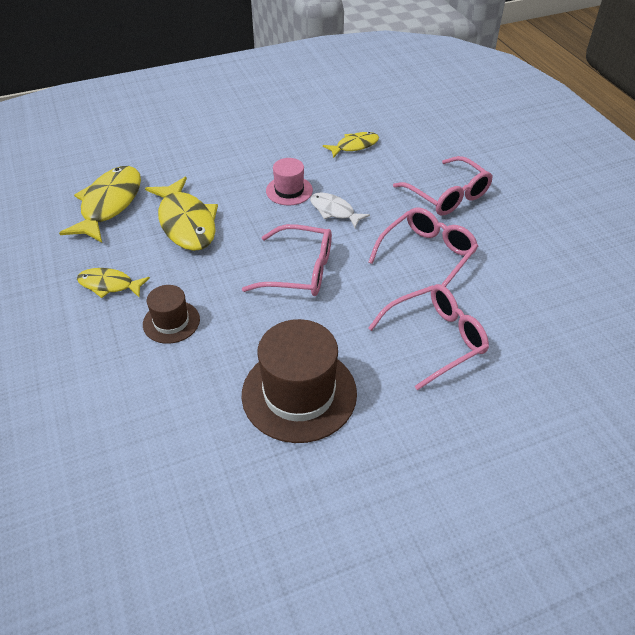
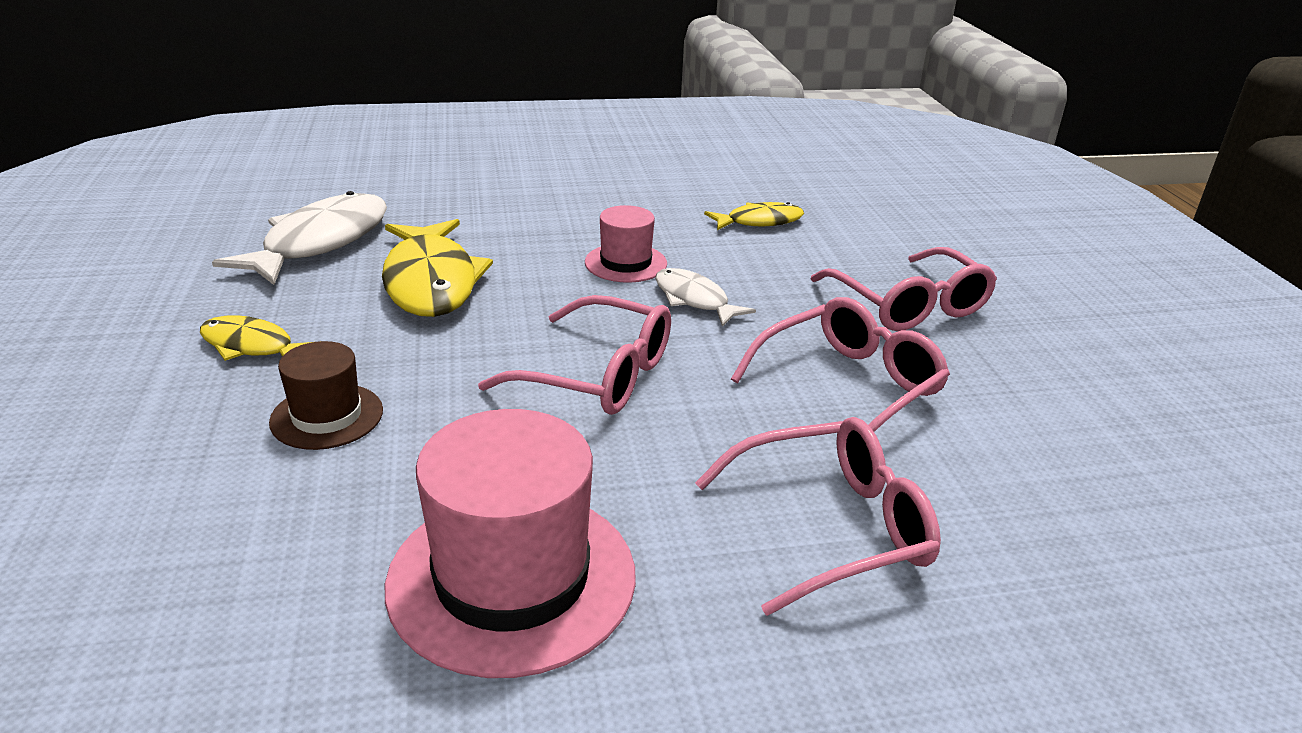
camera: 10 degrees right, 15 degrees down
yellow fish [59,166,141,242] -> white fish [212,191,387,285]
brown hat [242,319,357,443] -> pink hat [385,409,636,678]

